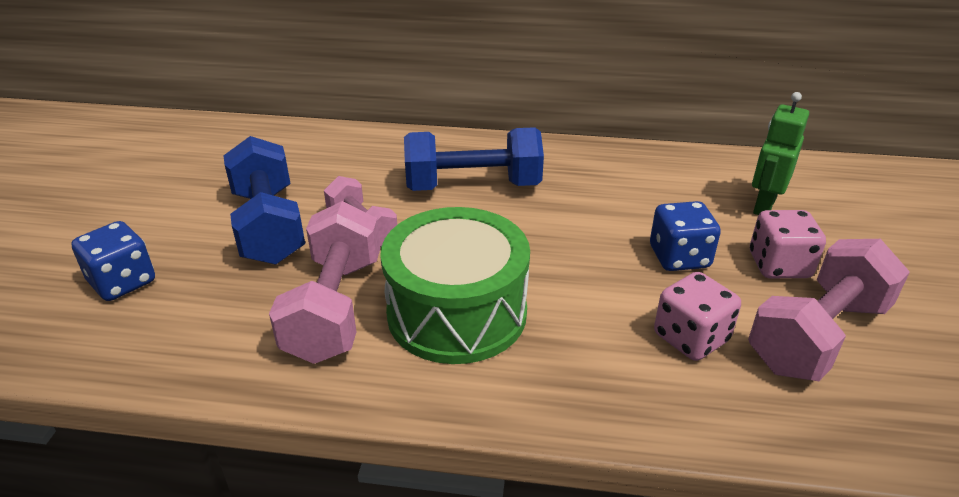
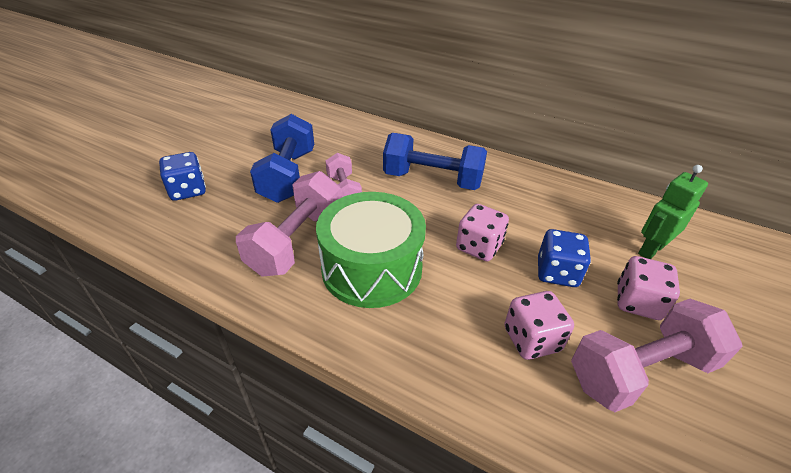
camera: 20 degrees right, 5 degrees up
none -> pink dice [456,204,509,261]

